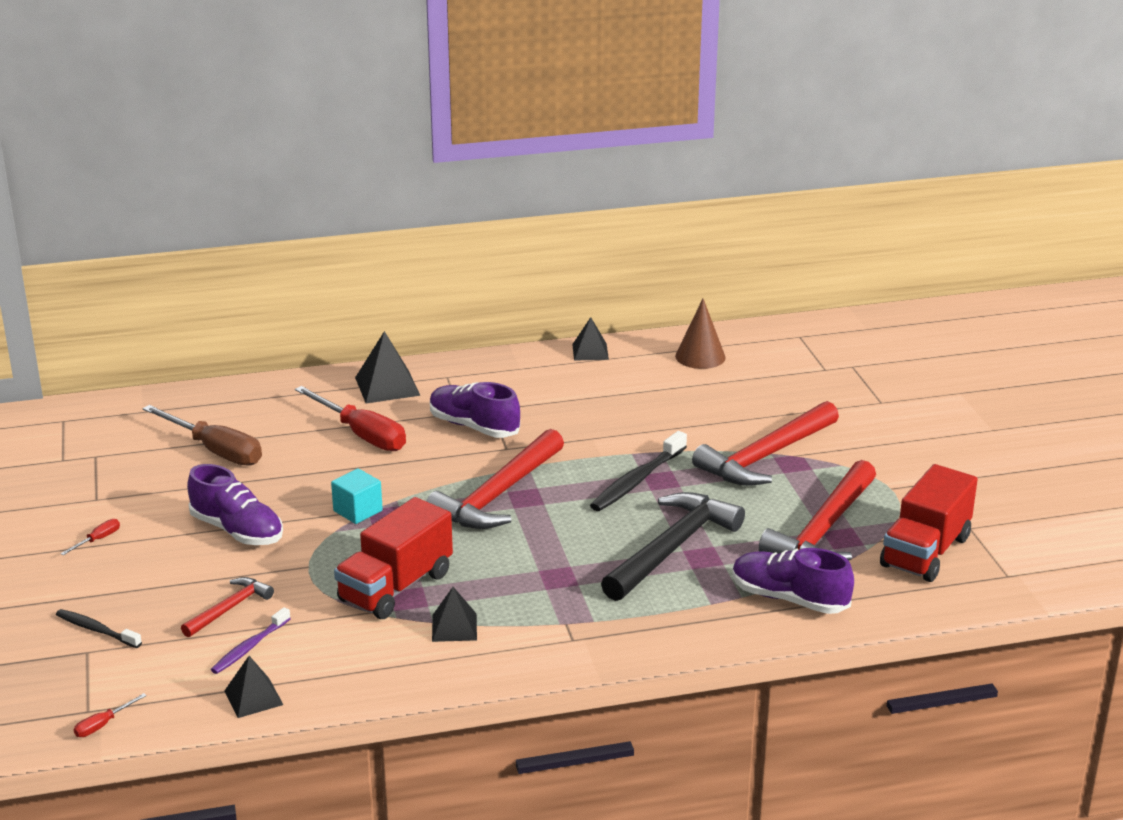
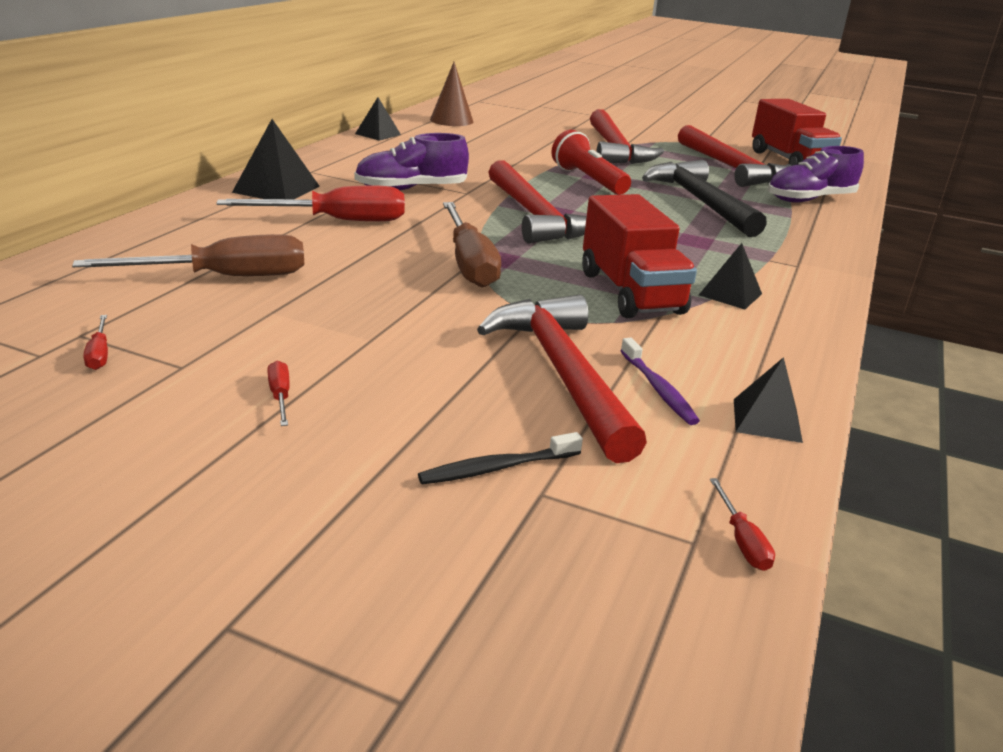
camera: 55 degrees left, 0 degrees up
red hammer [181,577,274,637] -> red hammer [477,295,647,463], size x1.95
purple shoe [187,464,283,545] -> none
turquoise cube [331,468,383,524] -> brown screwdriver [443,202,501,288]
black toothbrush [590,431,687,511] -> red flashlight [552,130,631,195]
none -> red screwdriver [84,315,108,370]

